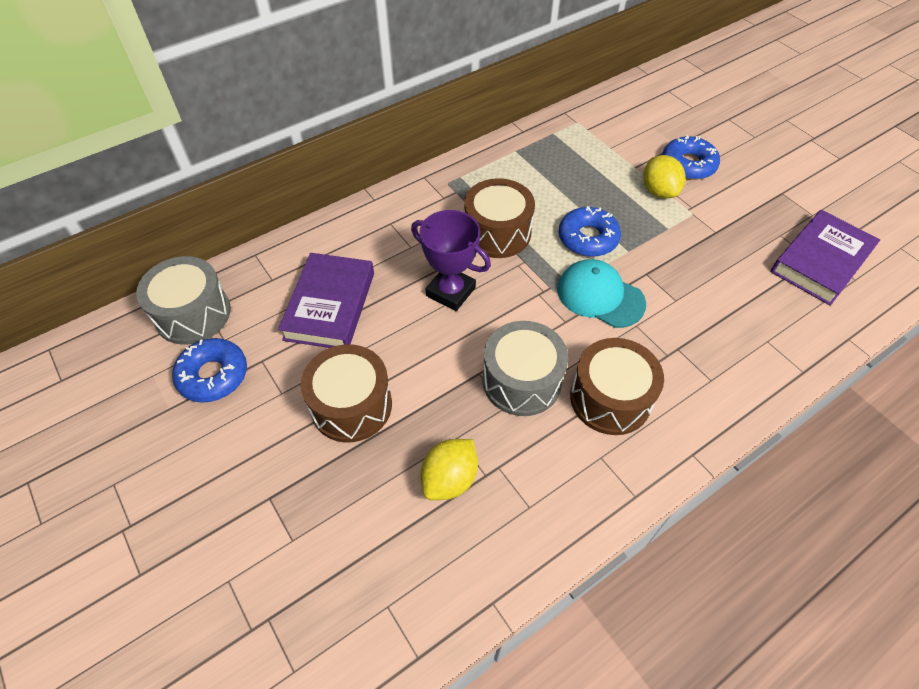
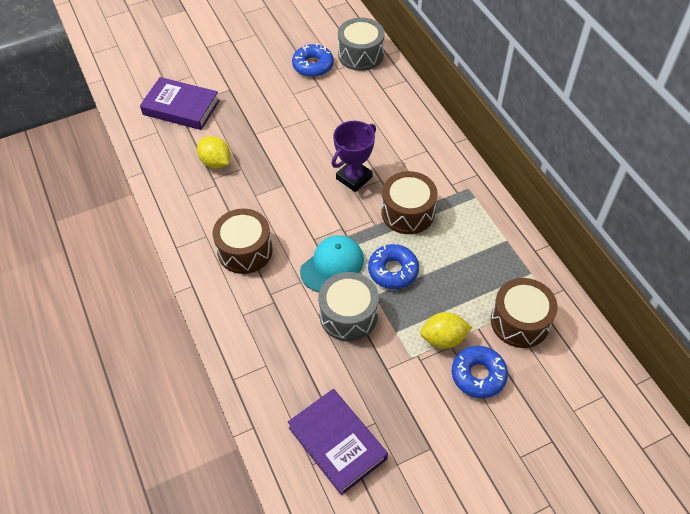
camera: 100 degrees right, 0 degrees up
purple book [278,253,374,348] -> purple book moved to [140,77,220,130]
brown drum [301,344,392,442] -> brown drum moved to [491,278,558,348]
grey drum [483,321,568,416] -> grey drum moved to [318,272,379,341]

